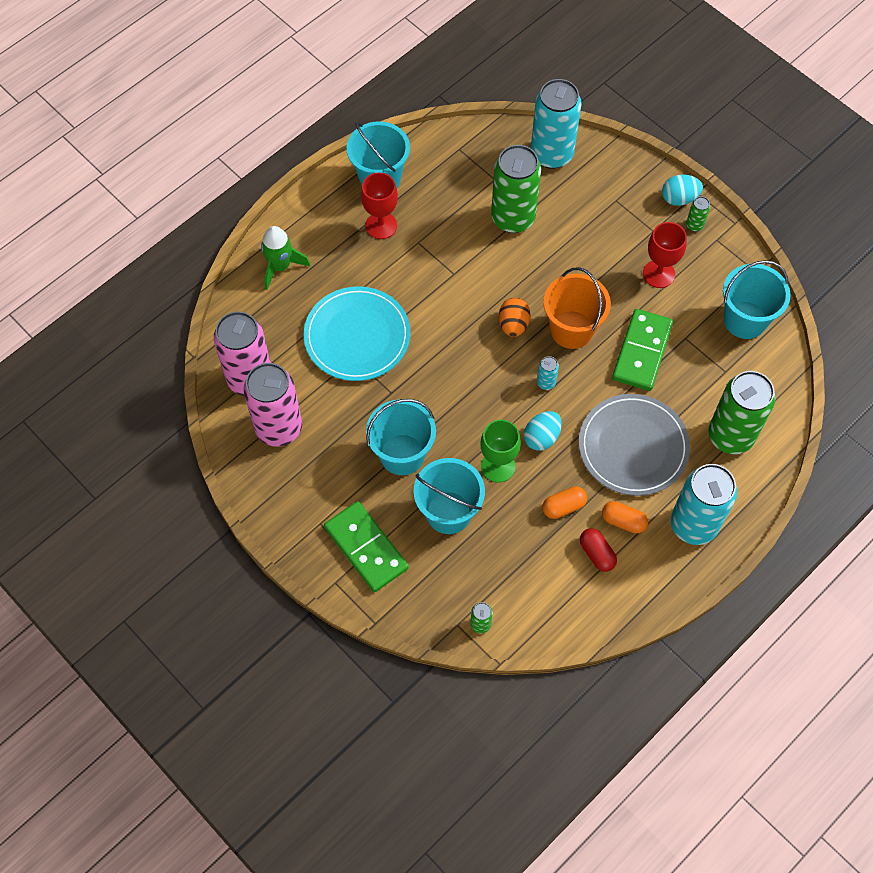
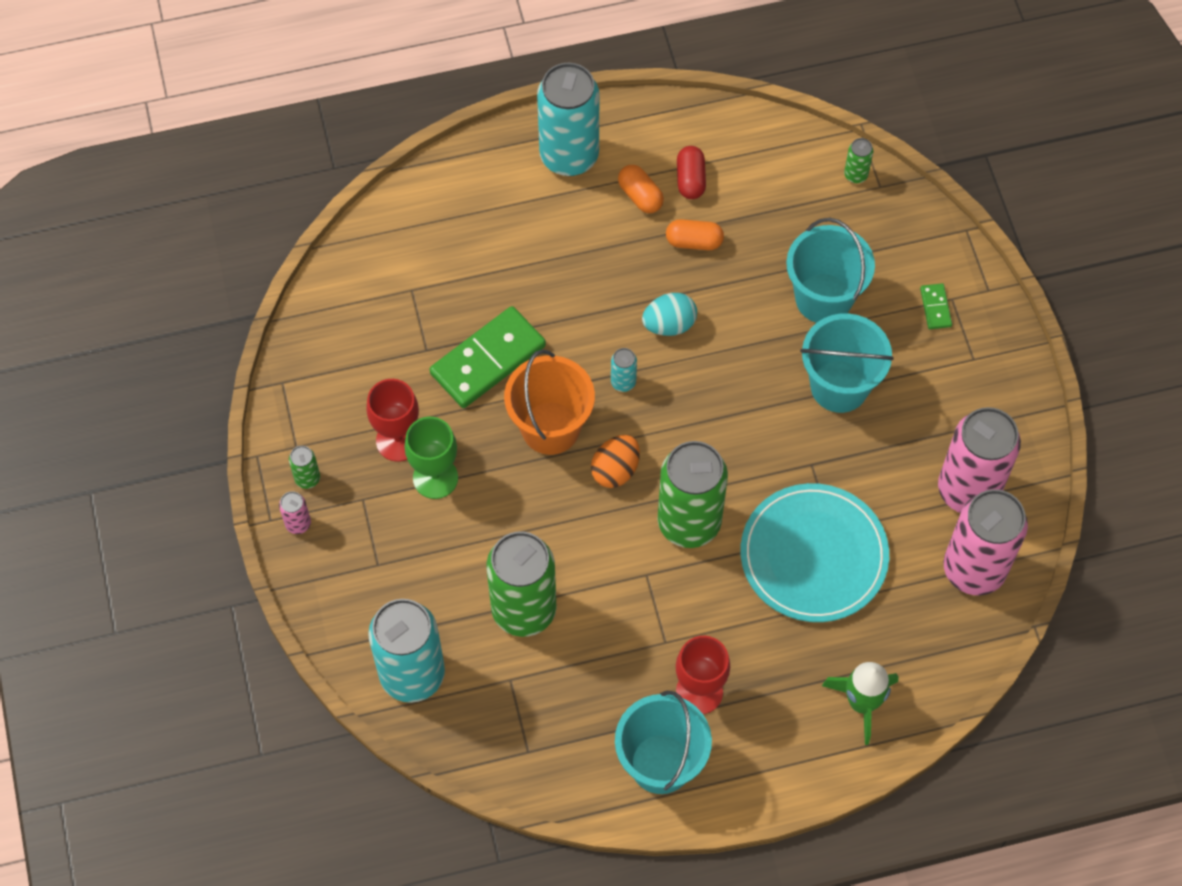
camera: 150 degrees left, 0 degrees up
green domino [324,501,409,592] -> green domino [920,283,952,329], size x0.44
green goblet [480,420,521,483] -> green goblet moved to [404,417,458,499]
grey plate [579,394,690,496] -> none
turquoise egg [662,175,703,206] -> pink can [279,491,311,534]
green can [708,371,775,454] -> green can moved to [658,441,728,548]
turquoise bucket [723,260,791,339] -> none

